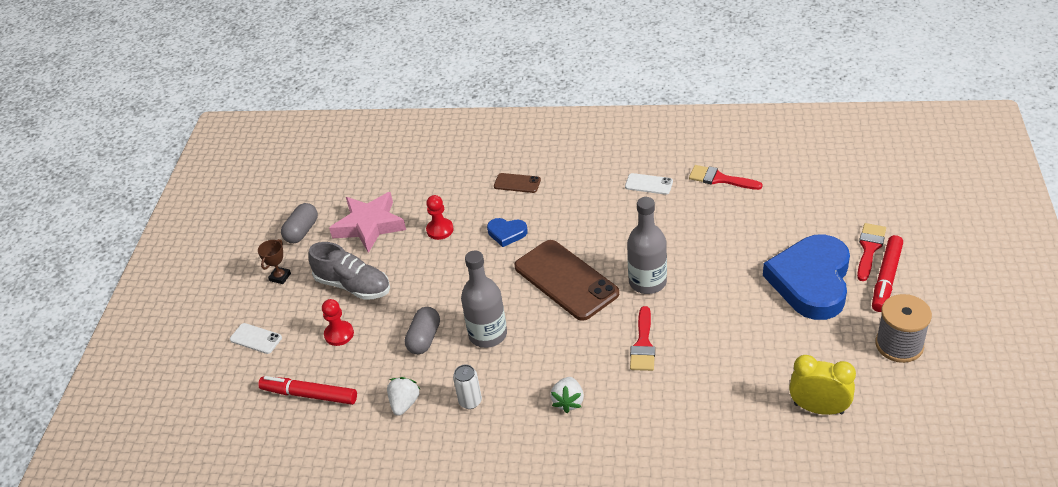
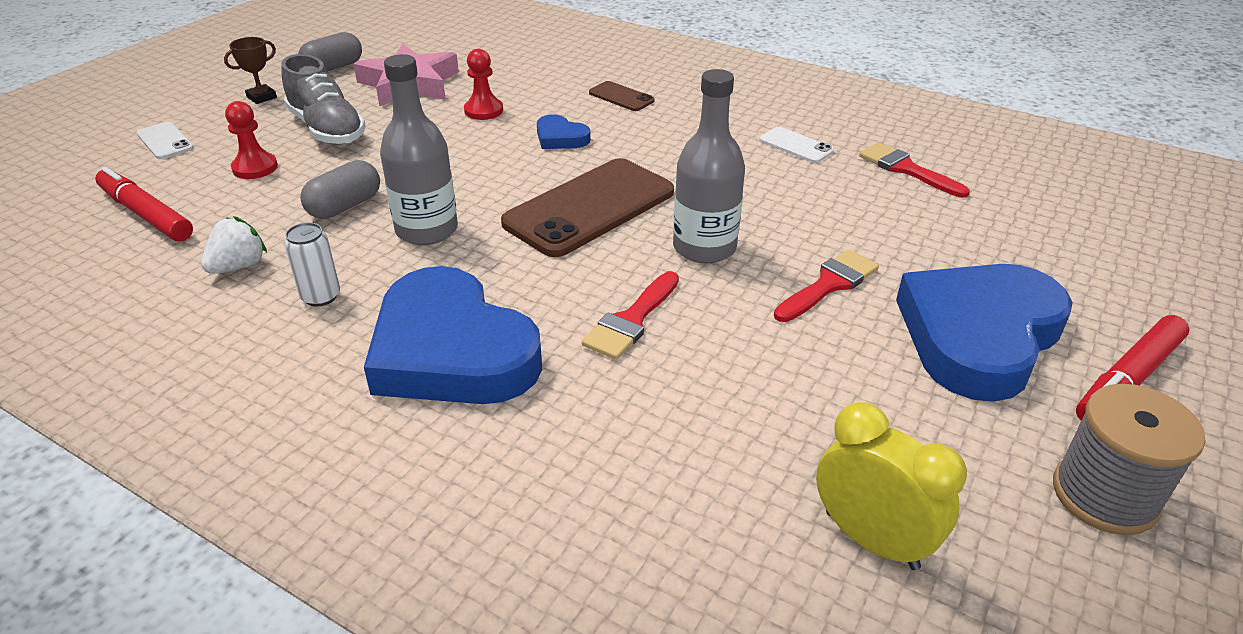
camera: 20 degrees right, 5 degrees down
brown phone [514,240,619,321] -> brown phone turned 60 degrees clockwise [501,158,674,257]
white strawberry [550,377,584,413] -> blue heart [364,266,542,404]
red brush [857,223,886,281] -> red brush moved to [774,249,879,322]

